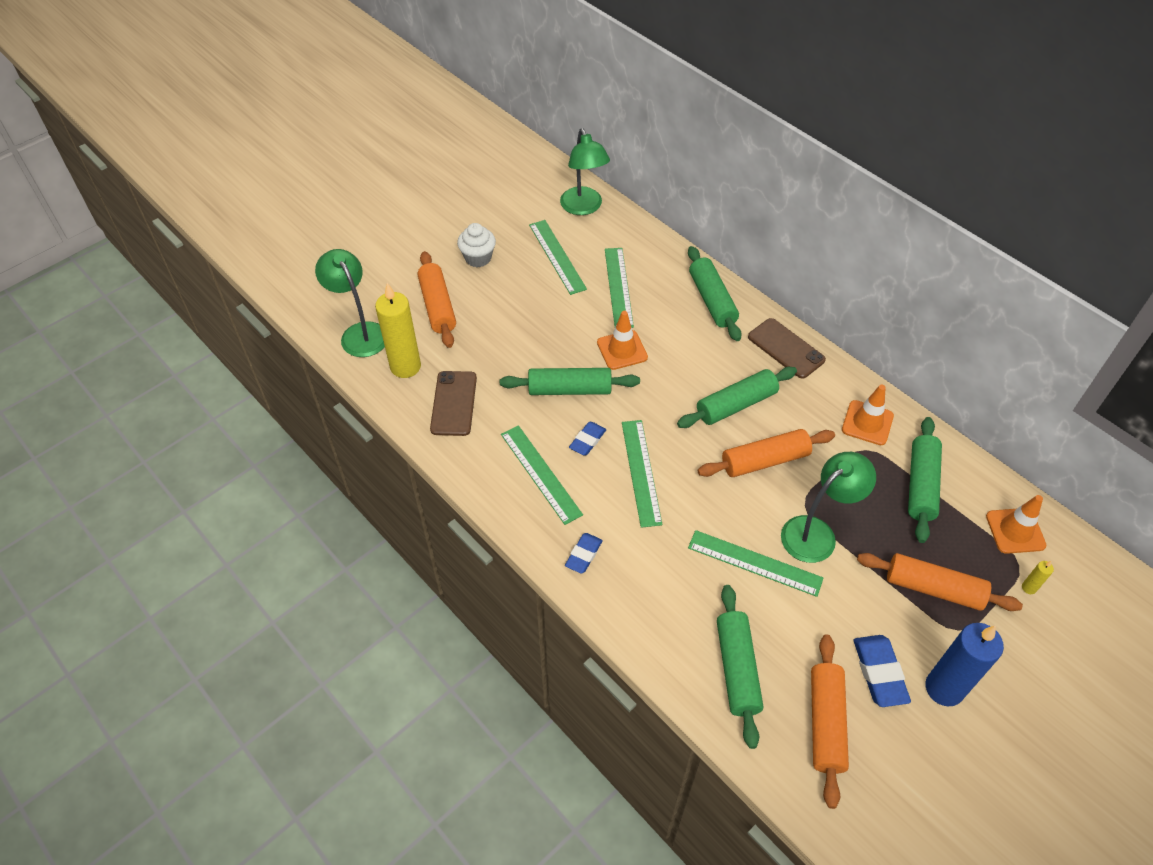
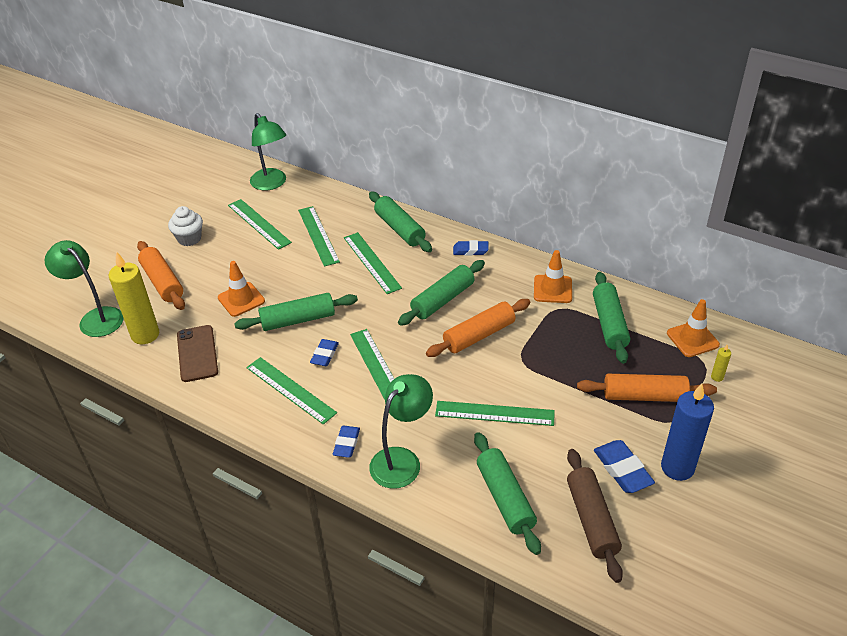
camera: 15 degrees left, 10 degrees down
orange traffic cone [597,311,648,370] -> orange traffic cone moved to [218,261,265,317]
brown phone [748,318,826,379] -> blue eraser [453,240,489,256]
green lamp [781,452,876,563] -> green lamp moved to [369,374,433,489]
orange rolling pin [811,634,849,809] -> brown rolling pin [567,449,623,583]
none -> green ruler [344,232,402,294]

